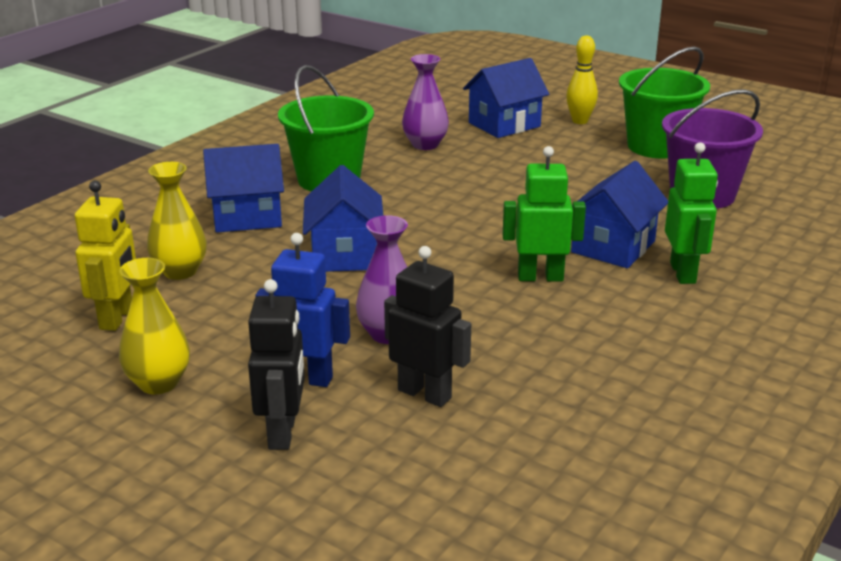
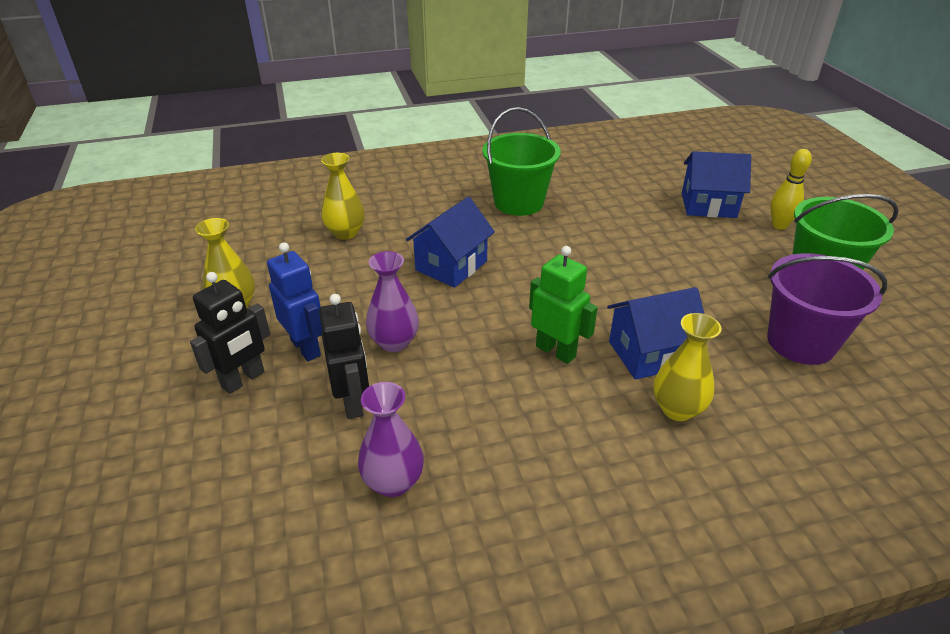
camera: 40 degrees right, 10 degrees up
yellow robot [75,181,136,331] -> none
blue house [203,144,284,233] -> none
purple vase [402,54,449,150] -> purple vase moved to [358,382,424,497]
green robot [665,142,718,284] -> yellow vase [653,313,721,421]

